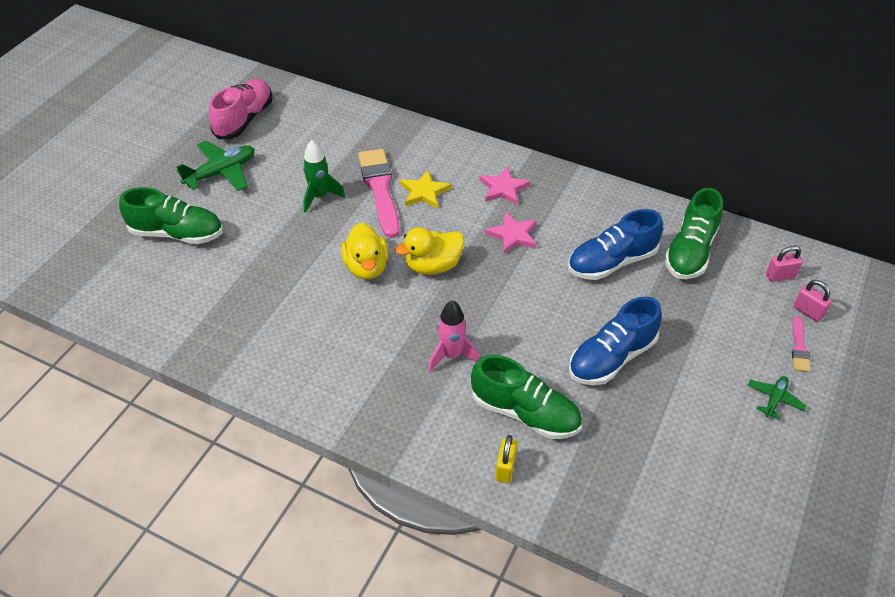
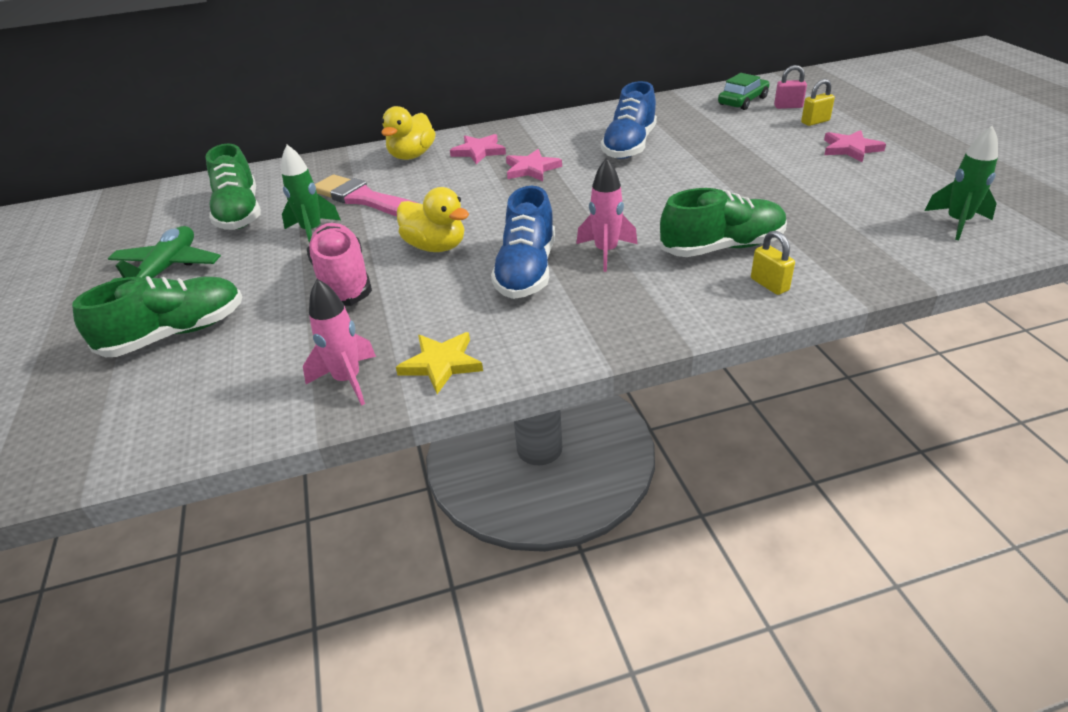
camera: 40 degrees left, 10 degrees down
pink shoe [209,79,273,139] -> pink shoe moved to [307,223,372,306]
yellow duck [395,227,464,275] -> yellow duck moved to [381,106,436,160]
yellow star [400,170,451,208] -> yellow star moved to [396,332,483,394]
blue shoe [569,296,662,385] -> blue shoe moved to [491,186,555,299]
green shoe [664,188,723,280] -> green shoe moved to [205,144,261,230]
green plane [748,376,807,420] -> pink star [824,130,886,162]
pink padlock [766,246,803,282] -> green car [718,73,770,110]
pink brush [792,316,810,372] -> yellow padlock [801,79,835,126]
none -> pink rocket [303,279,376,406]
none -> green rocket [925,126,998,240]

